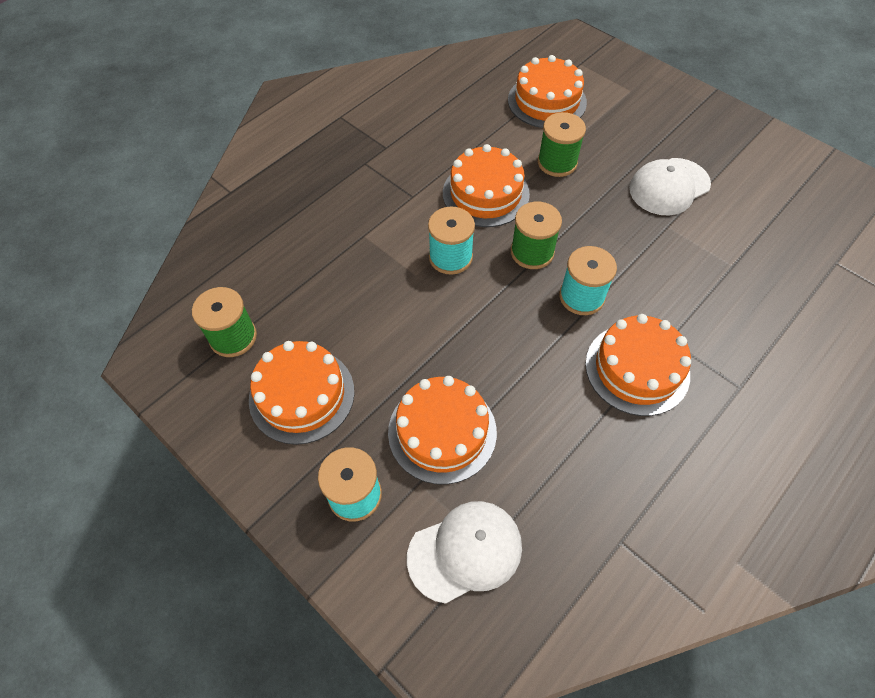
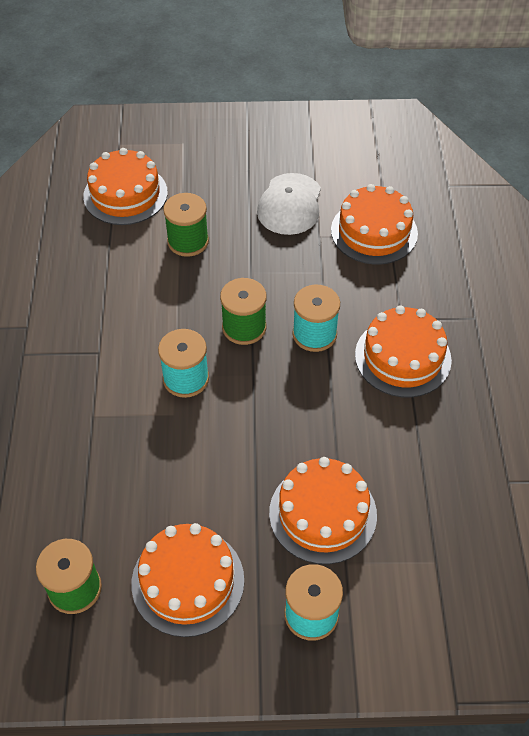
camera: 45 degrees left, 5 degrees down
white cap [407,501,522,604] -> none
orange cake [443,144,530,227] -> orange cake moved to [331,184,418,264]

